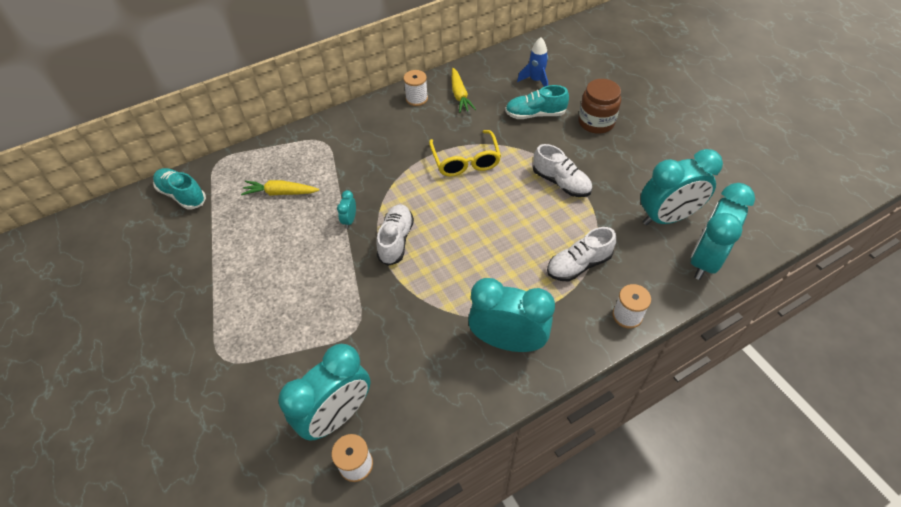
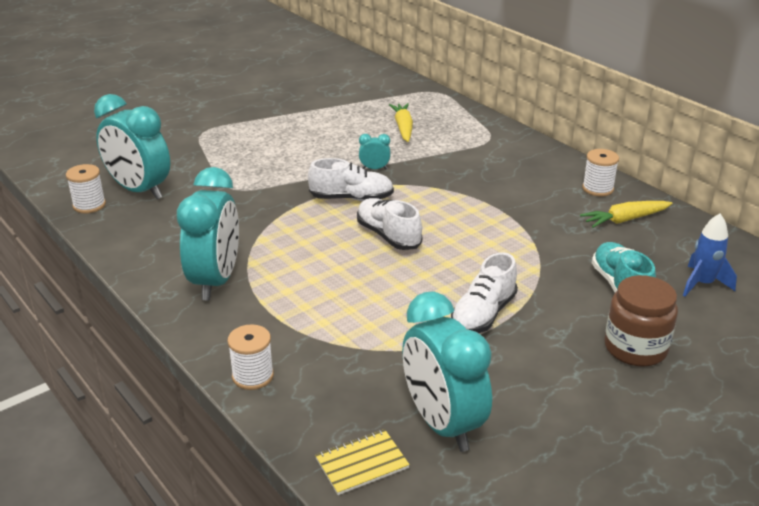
camera: 80 degrees right, 20 degrees down
turquoise shoe [153,168,206,210] -> none
yellow glasses [429,130,501,177] -> none
white shoe [547,227,616,281] -> white shoe moved to [357,198,422,250]
turquoise clock [691,183,755,280] -> yellow notebook [315,429,410,495]

